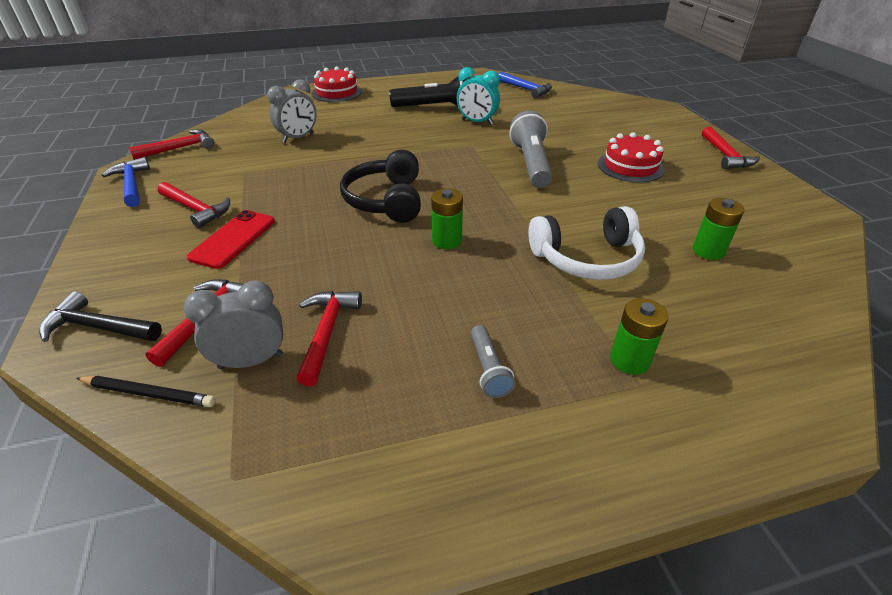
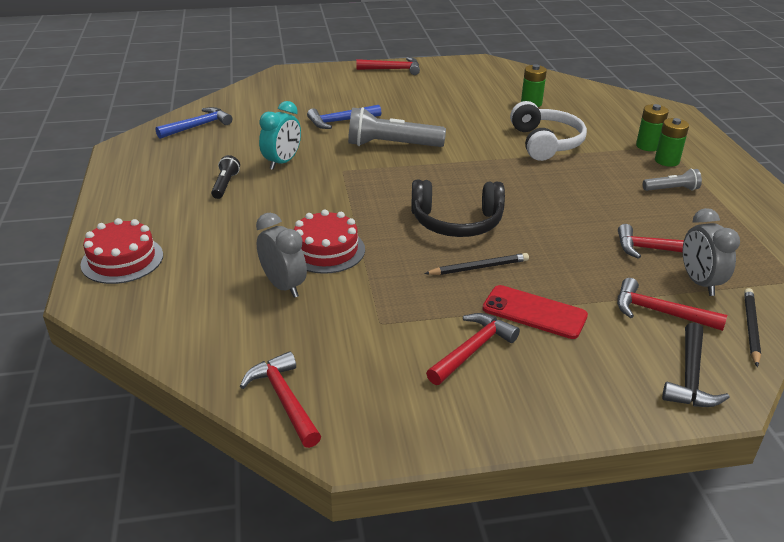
camera: 85 degrees left, 5 degrees down
blue hammer [102,157,150,207] -> blue hammer moved to [307,105,381,129]
black flashlight [389,76,469,107] -> black flashlight [211,155,240,199], size x0.52
green battery [431,189,463,249] -> green battery moved to [655,118,689,167]
red cake [598,132,665,182] -> red cake moved to [294,210,365,274]
none -> black pencil [424,253,529,275]

